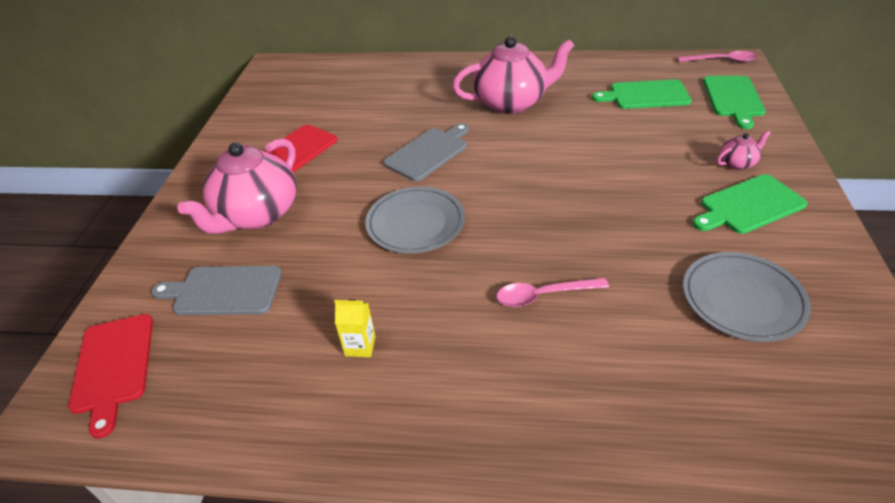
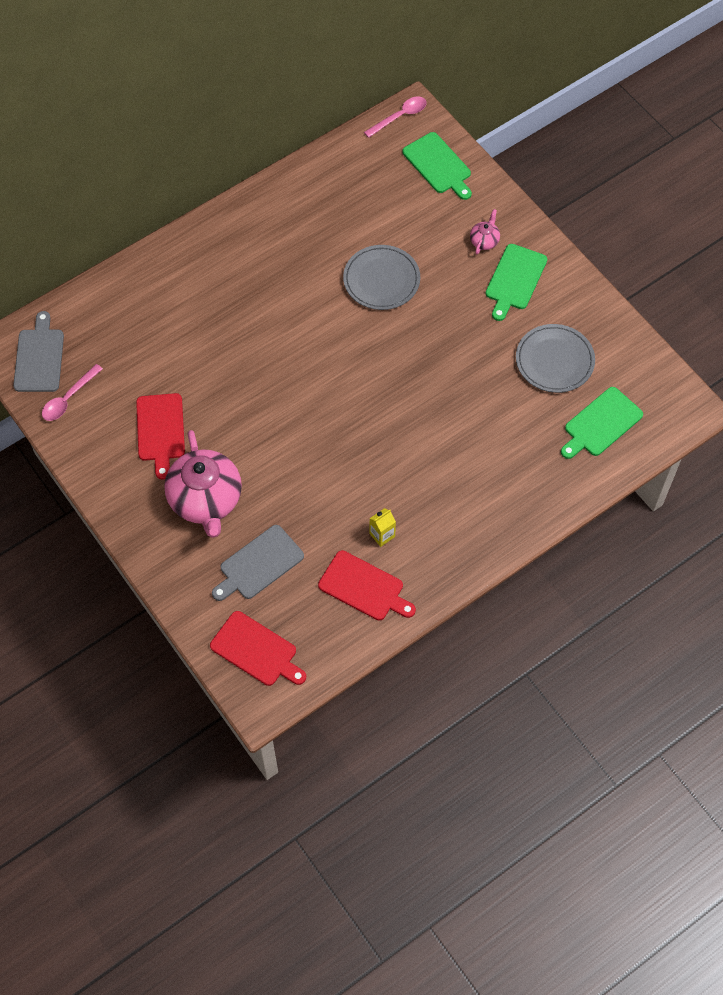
camera: 45 degrees left, 20 degrees up
grey plate [365,187,465,254] -> grey plate moved to [343,245,420,310]
grey cutting board [383,123,469,182] -> grey cutting board moved to [13,311,64,392]
pink teapot [452,36,575,114] -> none
pink spoon [496,278,609,307] -> pink spoon moved to [42,364,103,421]
green cutting board [592,79,692,109] -> green cutting board moved to [561,387,643,459]
none -> red cutting board [318,550,416,620]

